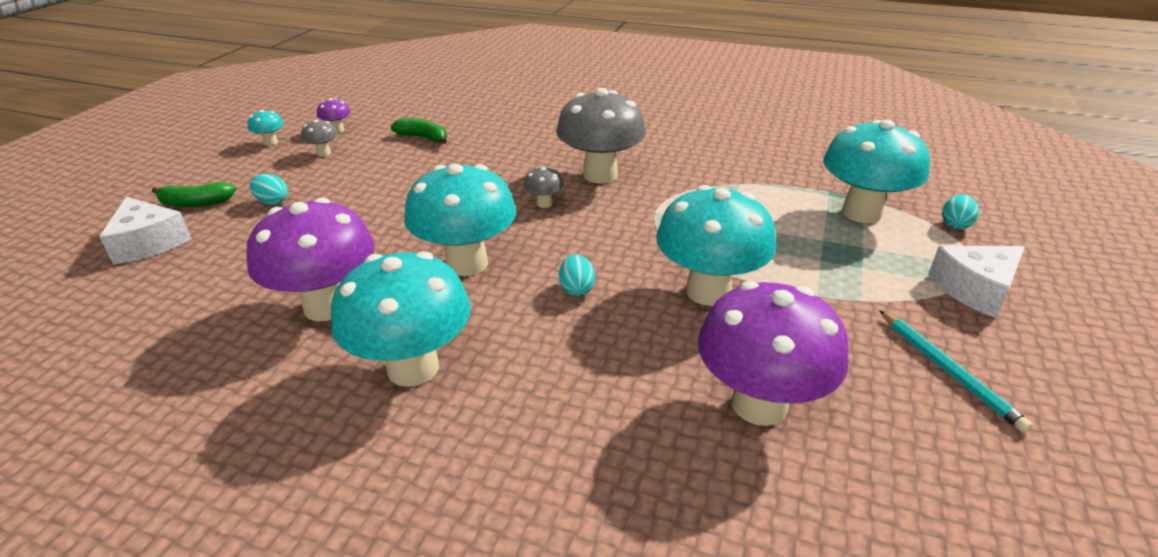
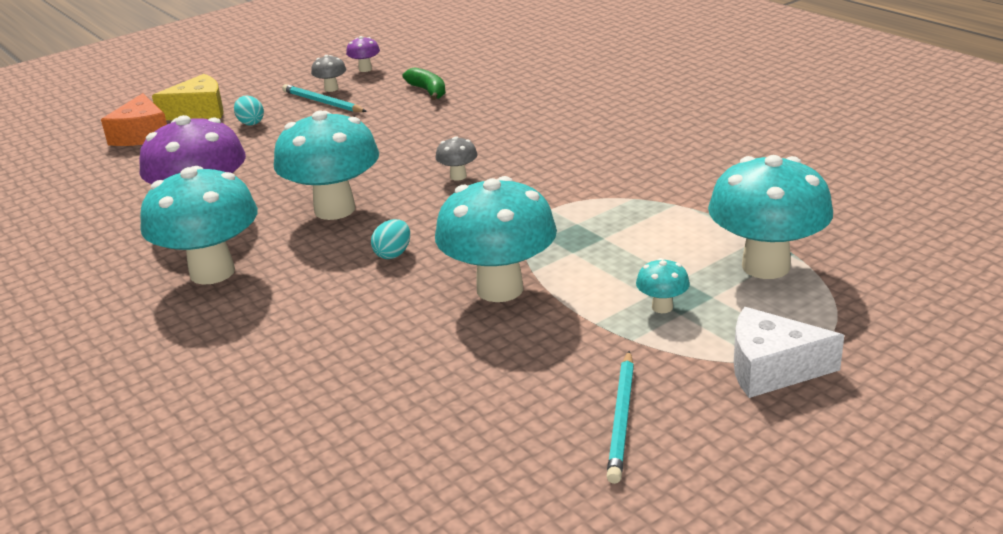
camera: 35 degrees right, 5 degrees down
white cheese [99,197,192,264] -> orange cheese [101,93,167,146]
green banana [152,182,236,207] -> yellow cheese [152,74,223,120]
turquoise mushroom [248,110,284,146] -> turquoise mushroom moved to [636,258,690,313]
grey mushroom [556,88,646,184] -> none
purple mushroom [698,281,848,426] -> none
turquoise egg [942,194,979,230] -> none
none -> turquoise pencil [282,84,367,112]

